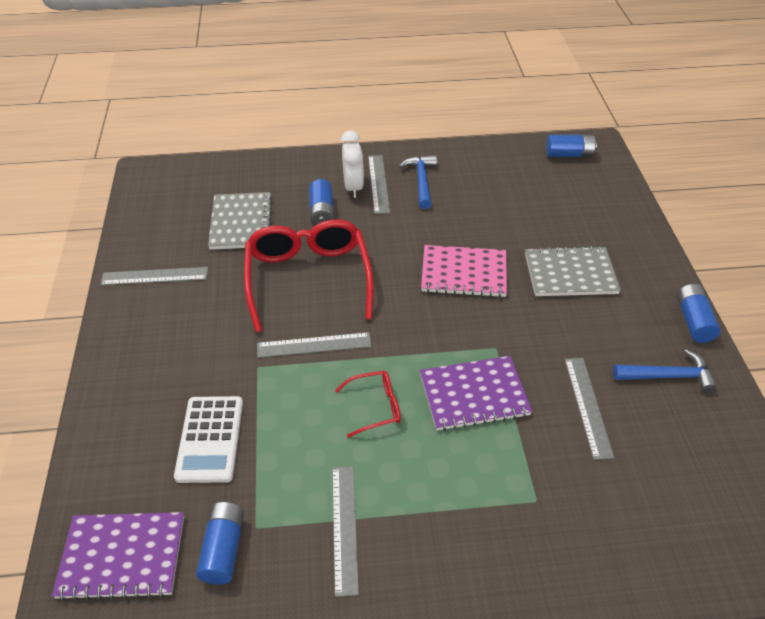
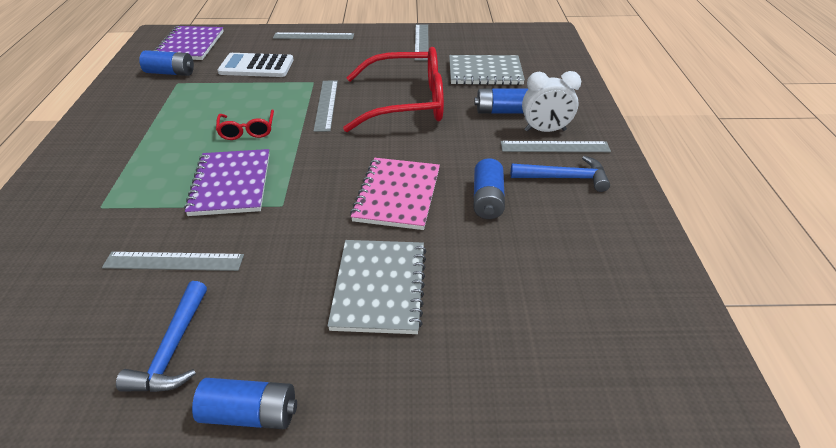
camera: 95 degrees right, 5 degrees down
grey ruler [332,466,359,597] -> grey ruler moved to [273,32,354,40]
blue battery [546,135,597,157] -> blue battery moved to [474,158,505,219]

